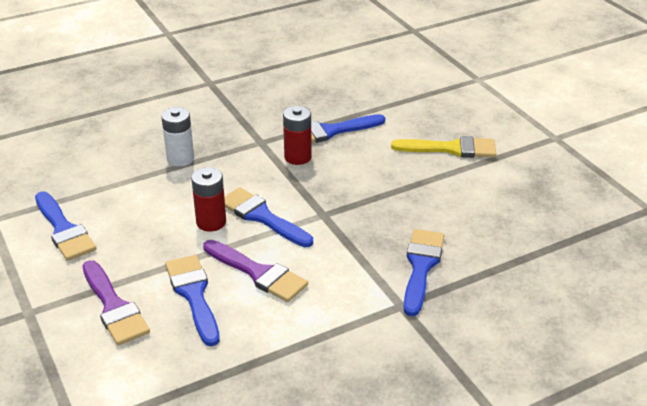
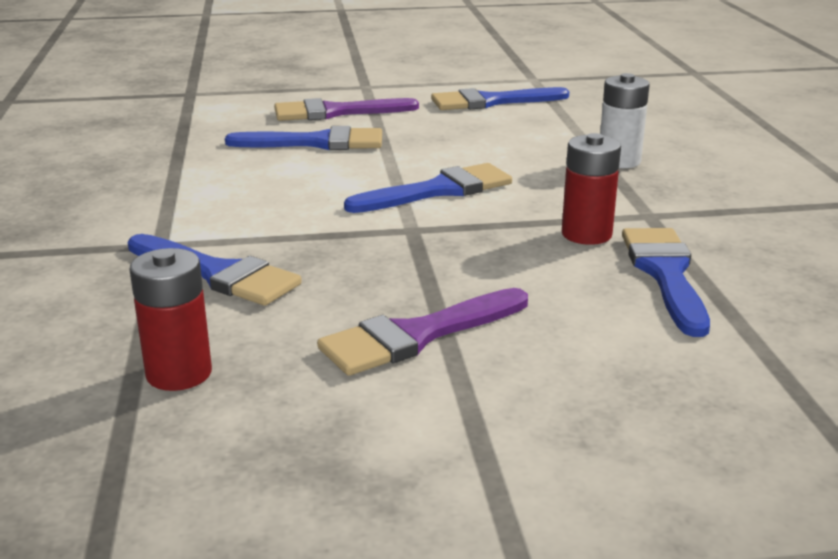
camera: 110 degrees right, 10 degrees down
red battery [191,167,226,232] -> red battery moved to [129,248,212,391]
purple brush [203,240,308,302] -> purple brush moved to [317,288,528,376]
yellow brush [391,136,496,158] -> none

